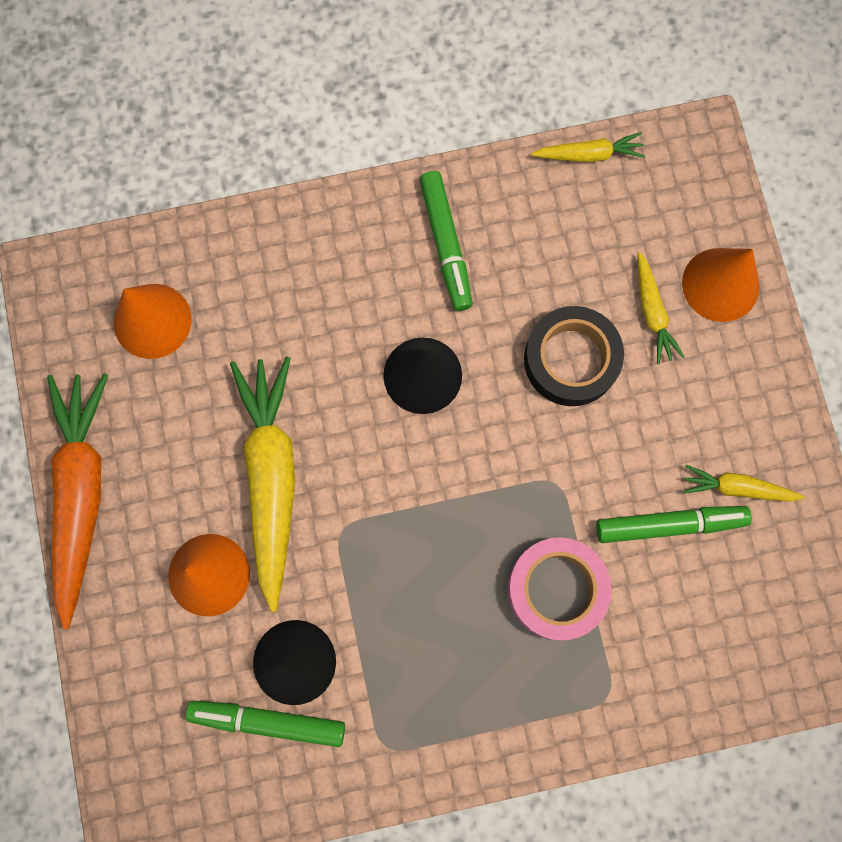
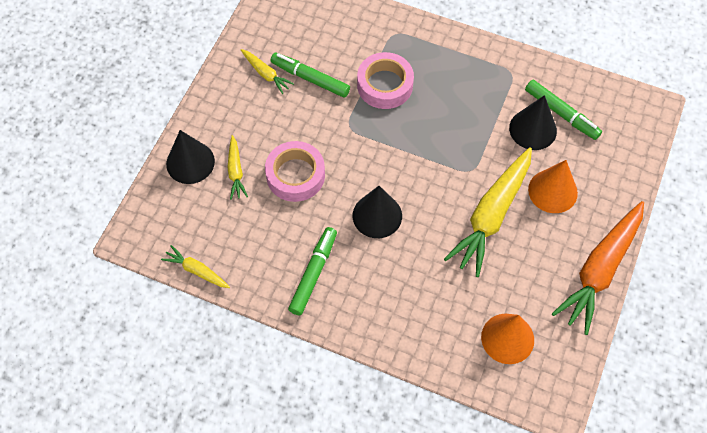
camera: 145 degrees left, 15 degrees down
black tape [524,306,624,406] -> pink tape [265,141,325,202]
yellow carrot [638,252,684,364] -> yellow carrot turned 150 degrees clockwise [227,135,248,200]
orange cone [682,248,760,322] -> black cone [166,130,215,184]

